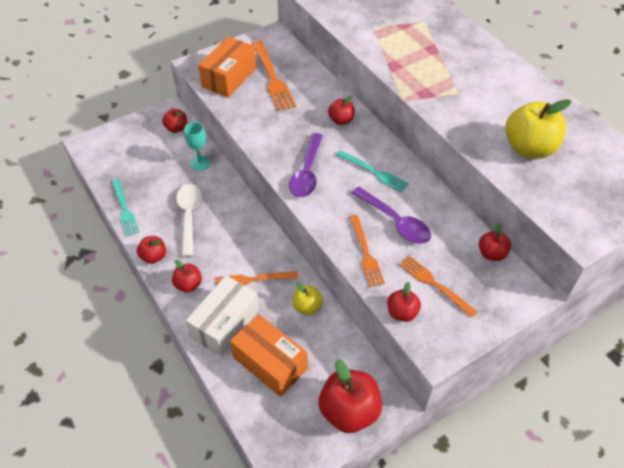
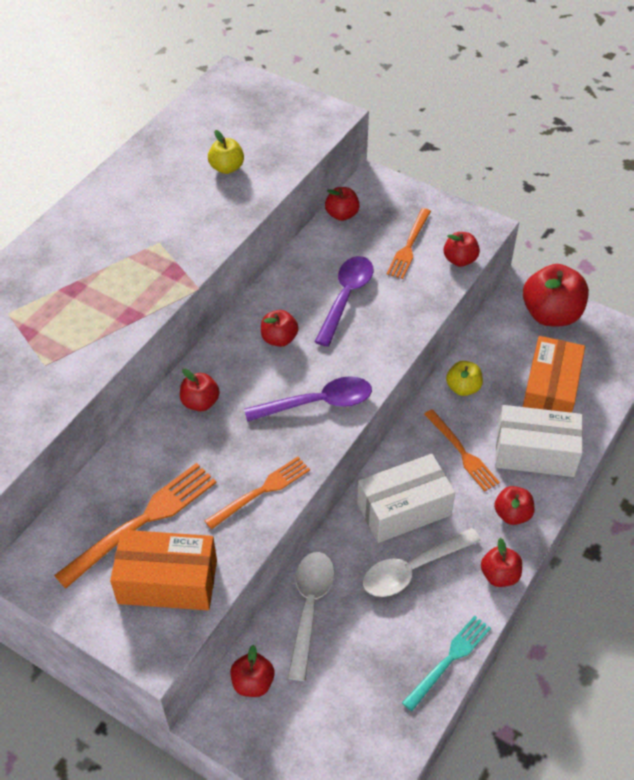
camera: 115 degrees left, 0 degrees up
turquoise goblet [184,122,210,171] -> white spoon [288,552,335,681]
turquoise fork [336,150,409,193] -> red apple [261,310,299,347]
orange fork [349,215,385,287] -> orange fork moved to [205,457,310,529]
yellow apple [505,99,571,158] -> yellow apple [208,130,244,174], size x0.54
none -> white box [357,454,455,543]

